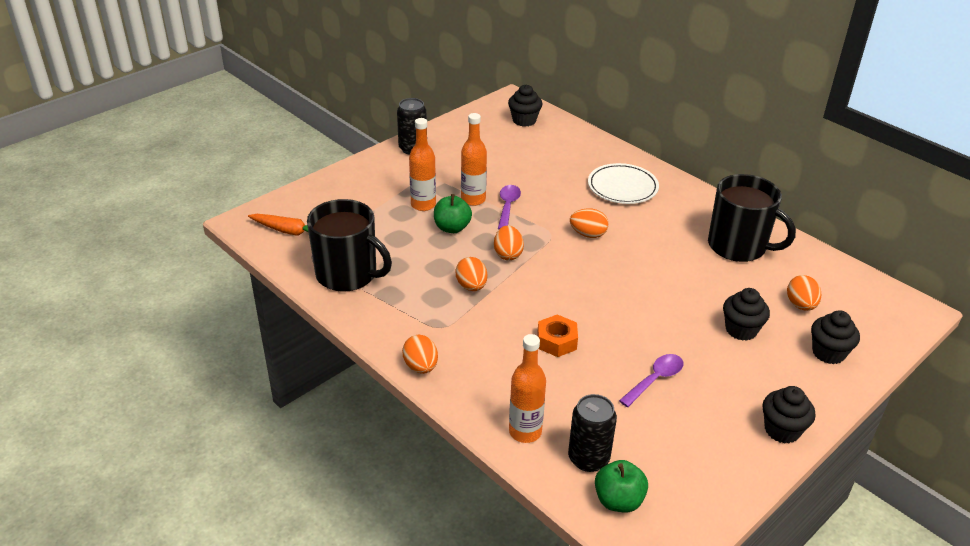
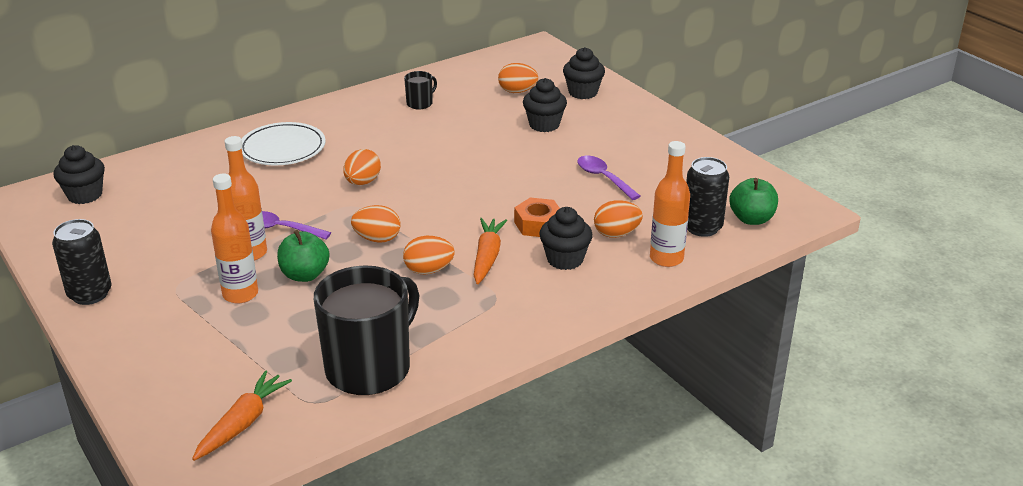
camera: 80 degrees left, 5 degrees down
orange egg [402,335,438,374] -> orange egg moved to [594,200,643,238]
black mug [708,174,796,262] -> black mug [404,71,437,109], size x0.43
black cupcake [762,386,815,444] -> black cupcake moved to [539,207,593,270]
none -> orange carrot [474,218,507,284]

